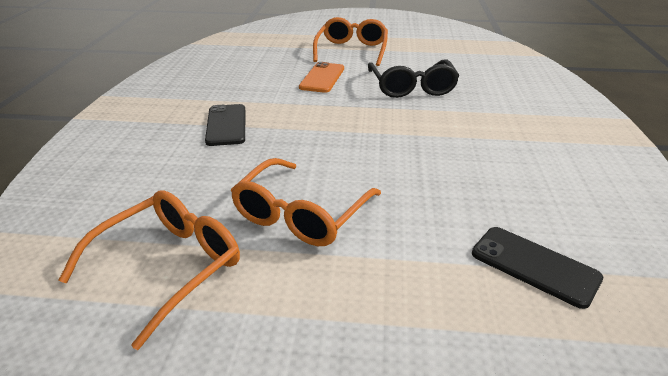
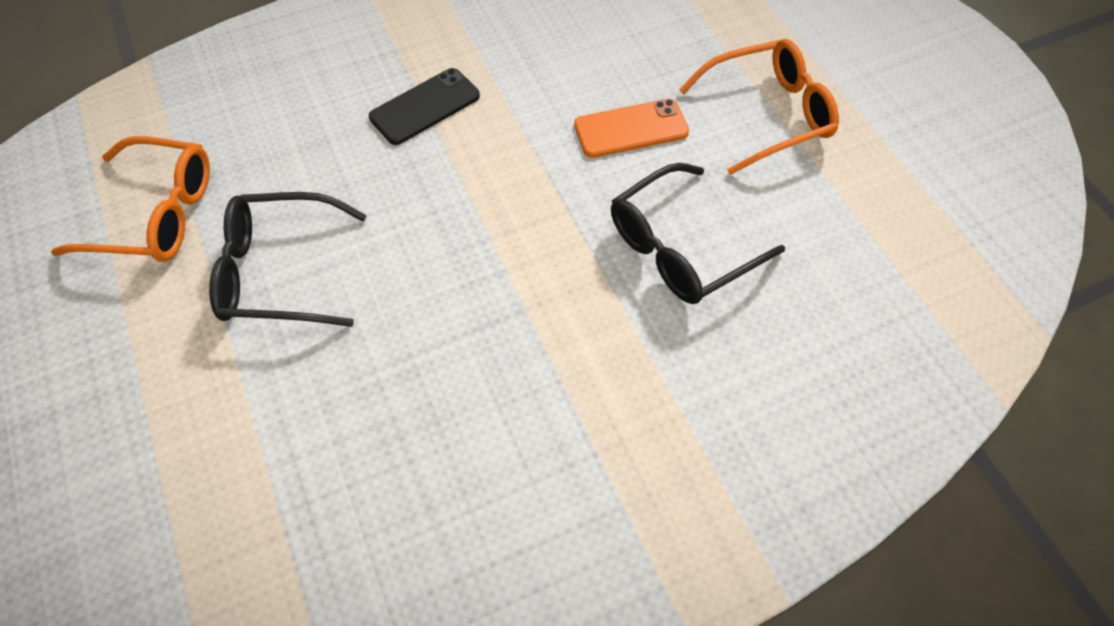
camera: 60 degrees right, 25 degrees up
orange glasses [231,158,381,246] -> black glasses [209,192,367,327]
black phone [472,227,603,309] -> none

